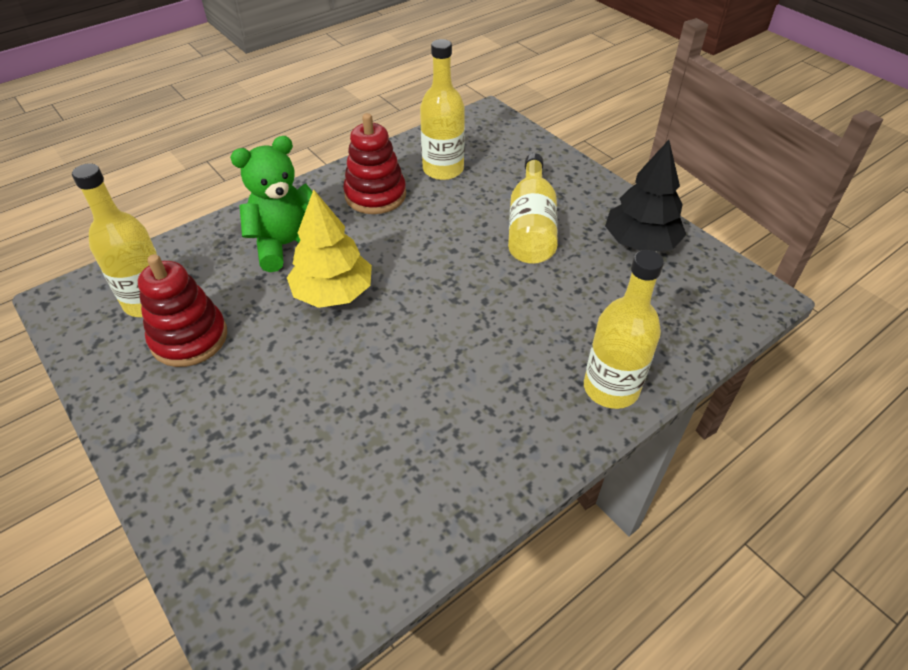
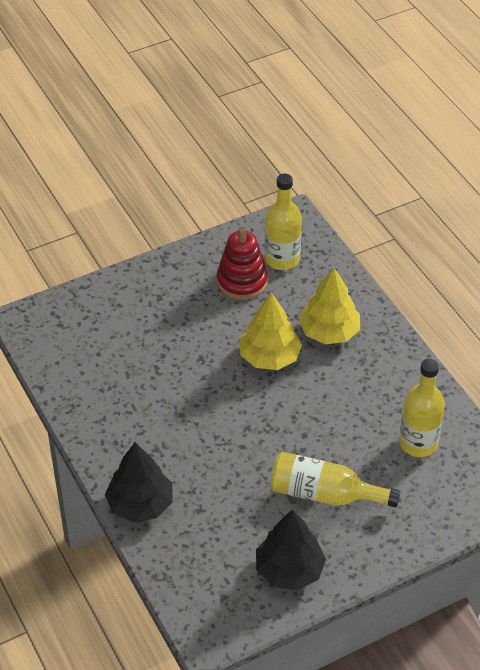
camera: 100 degrees right, 0 degrees up
green teddy bear [230,136,313,272] -> yellow tree [299,268,360,344]
red stacking toy [343,113,406,214] -> none
yellow bottle [584,250,664,409] -> black tree [105,442,173,522]

